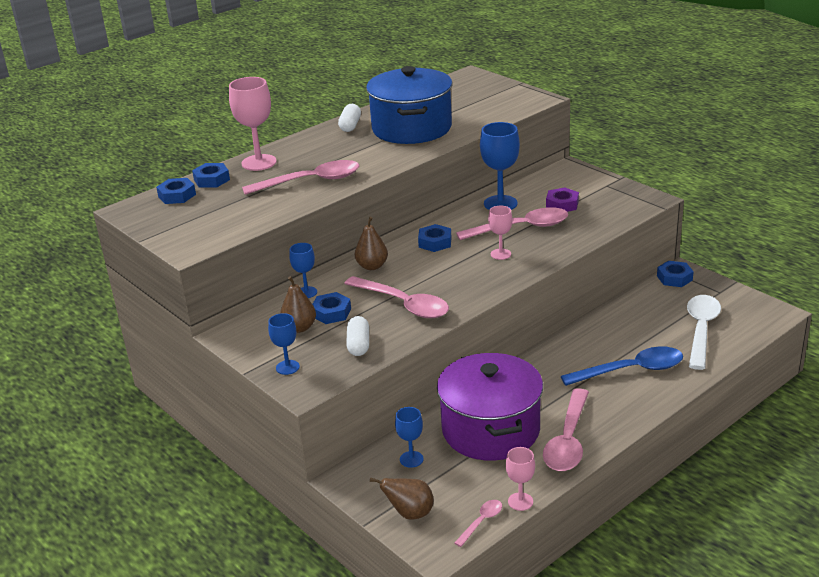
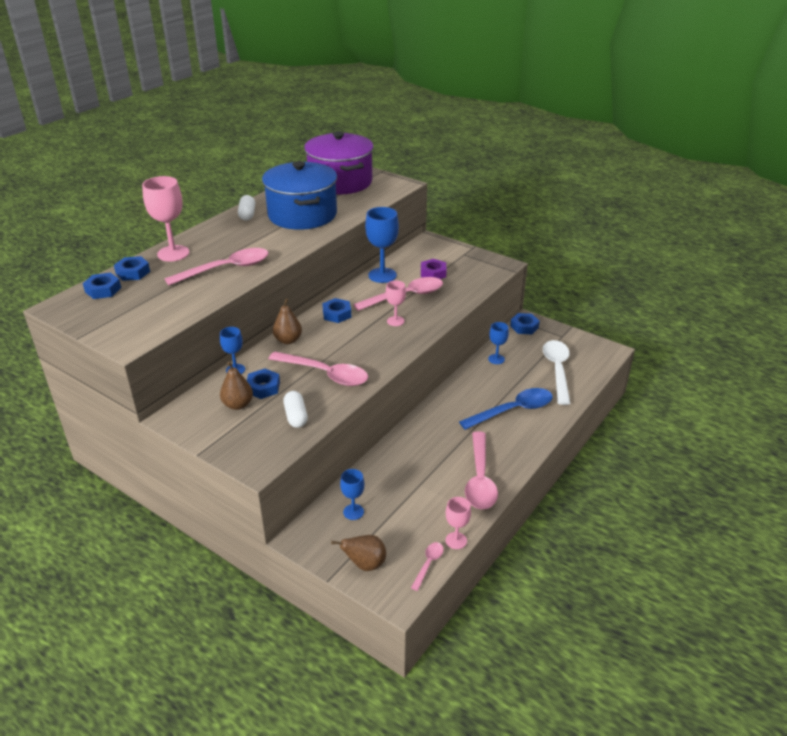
camera: 15 degrees left, 5 degrees up
blue goblet [268,313,300,375] -> blue goblet moved to [488,322,509,364]
purple pot [437,353,543,461] -> purple pot moved to [304,131,374,195]

